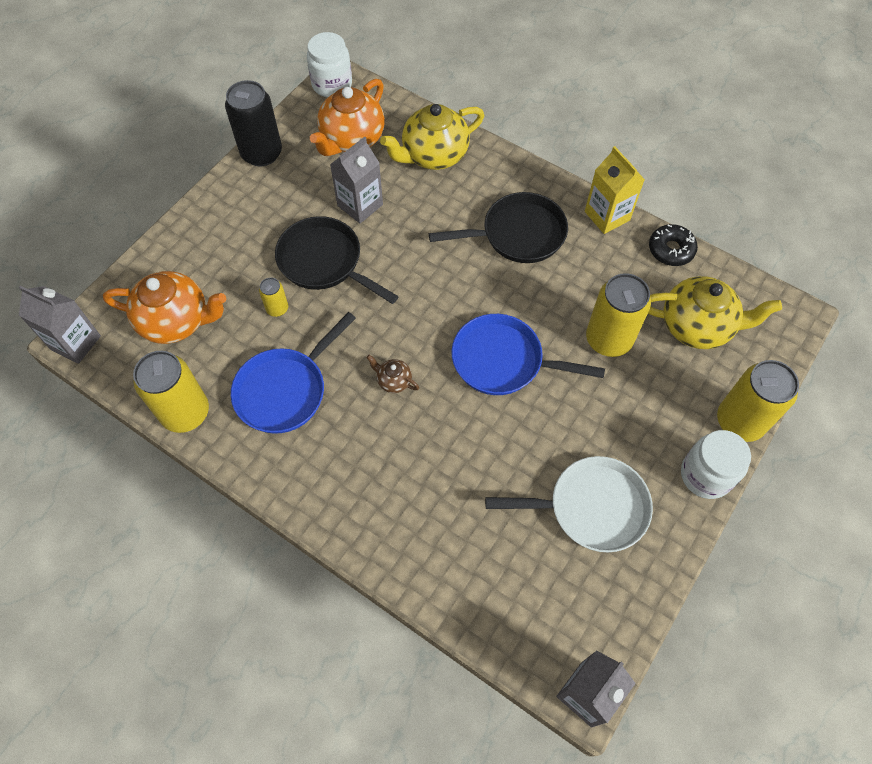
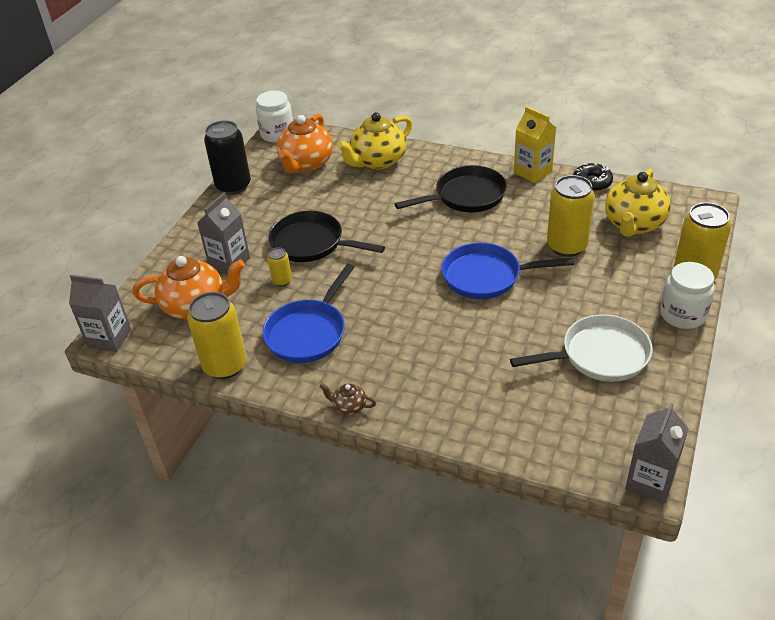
camera: 10 degrees left, 20 degrees down
grey carton [330,137,383,223] -> grey carton moved to [197,192,250,273]
brown teapot [366,355,419,393] -> brown teapot moved to [319,383,376,415]
yellow teapot [648,276,782,349] -> yellow teapot turned 120 degrees clockwise [605,168,671,237]

